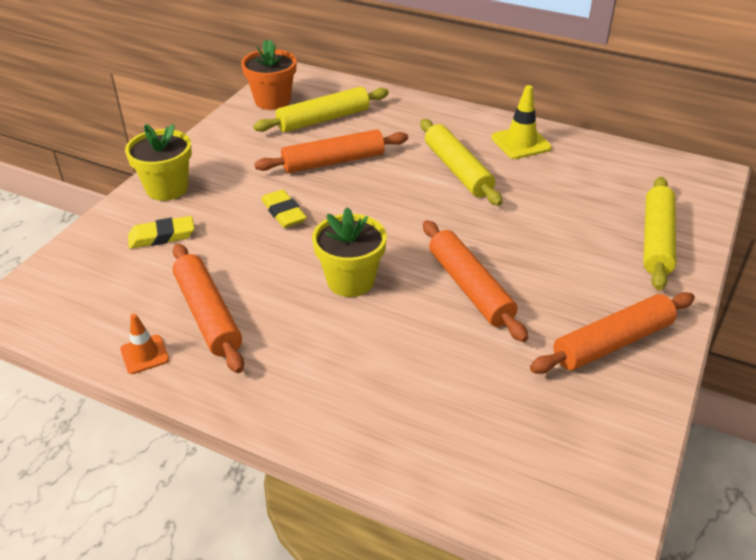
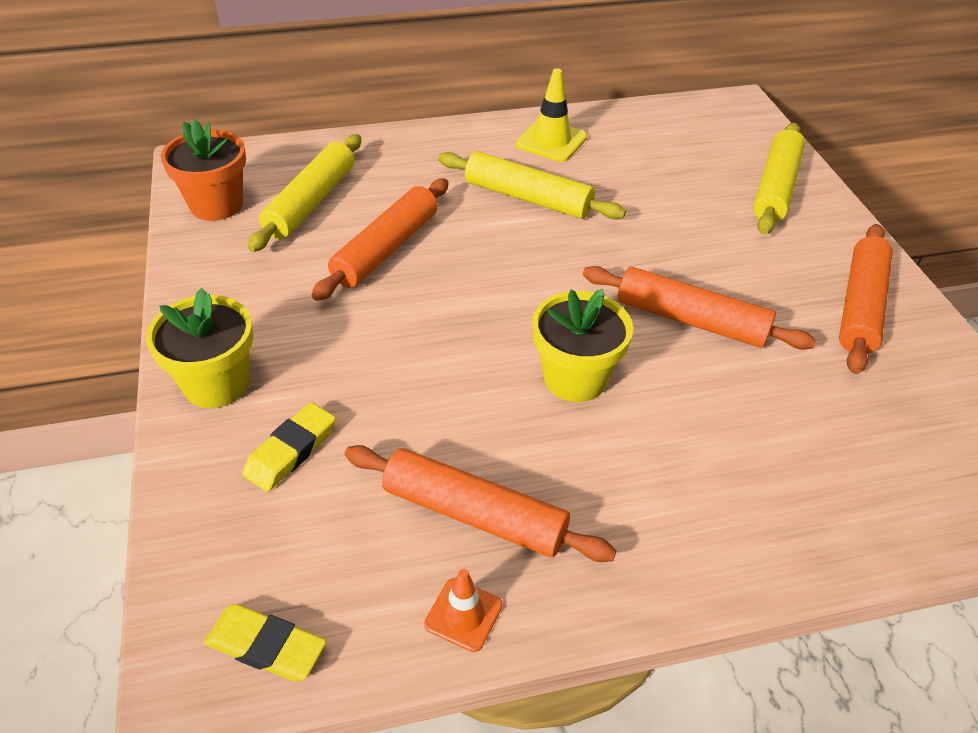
camera: 40 degrees left, 5 degrees up
yellow eraser [261,189,307,228] -> yellow eraser moved to [204,604,326,682]
yellow rolling pin [643,177,676,290] -> yellow rolling pin turned 45 degrees clockwise [753,123,805,235]

